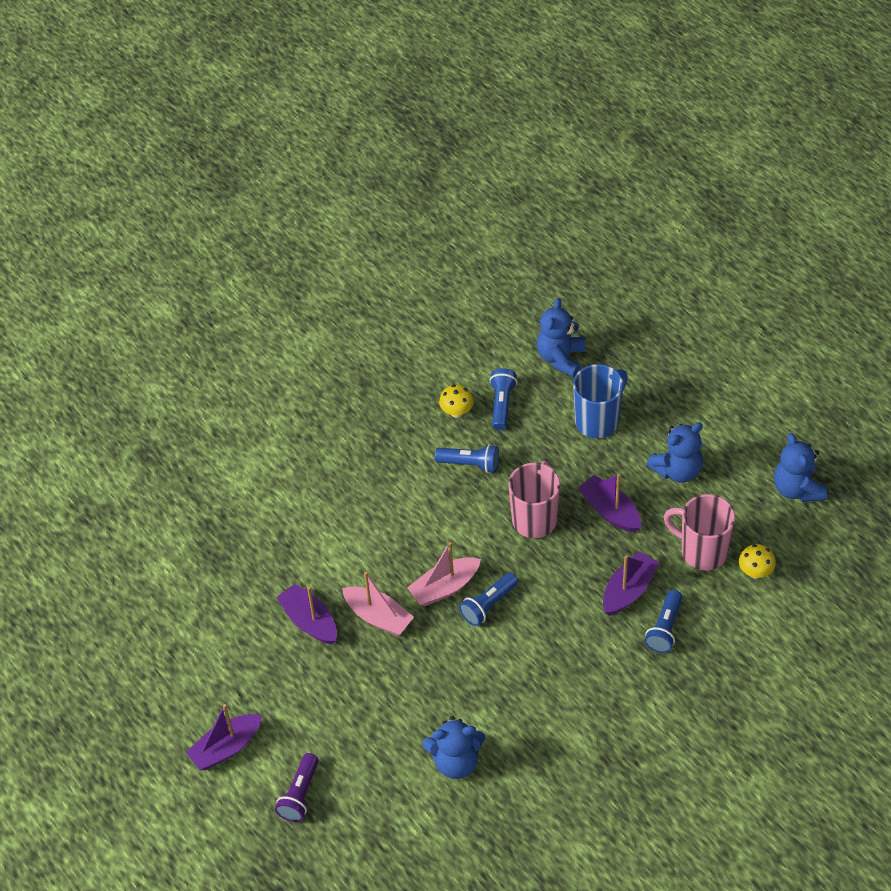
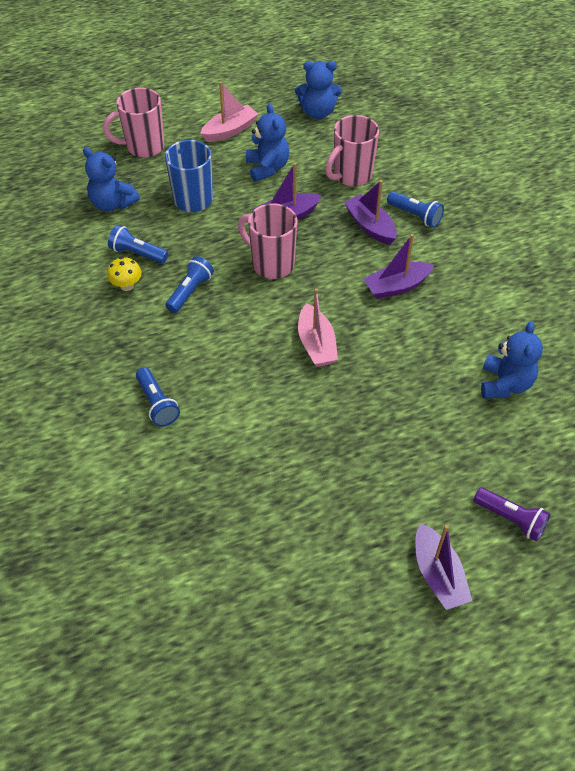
camera: 75 degrees left, 0 degrees up
purple boat [276,584,337,644] -> purple boat moved to [364,234,434,299]
pink boat [342,572,414,636] -> pink boat moved to [200,82,258,142]
blue flashlight [459,572,518,626] -> blue flashlight moved to [136,367,180,427]
yellow mushroom [739,544,776,579] -> none
none -> pink mug [103,88,164,158]

